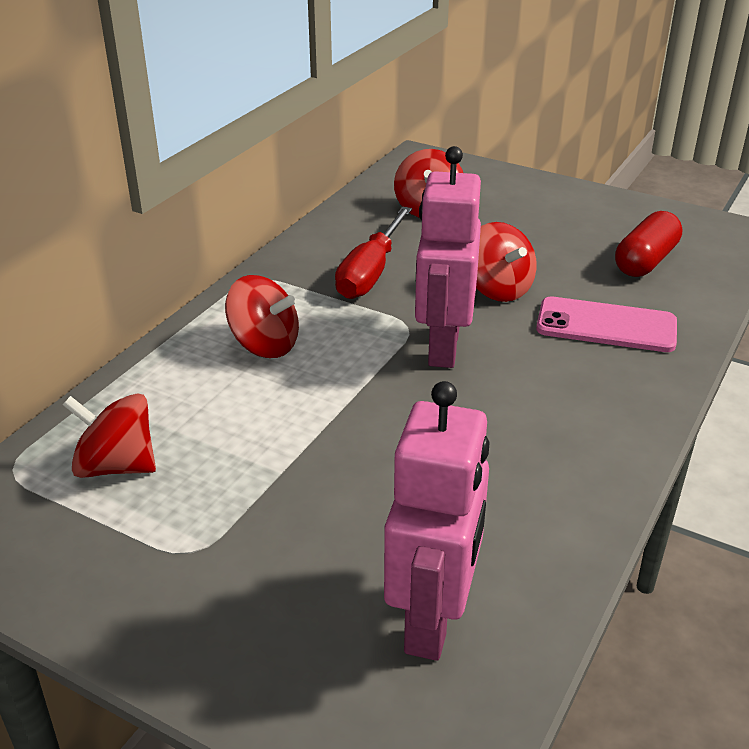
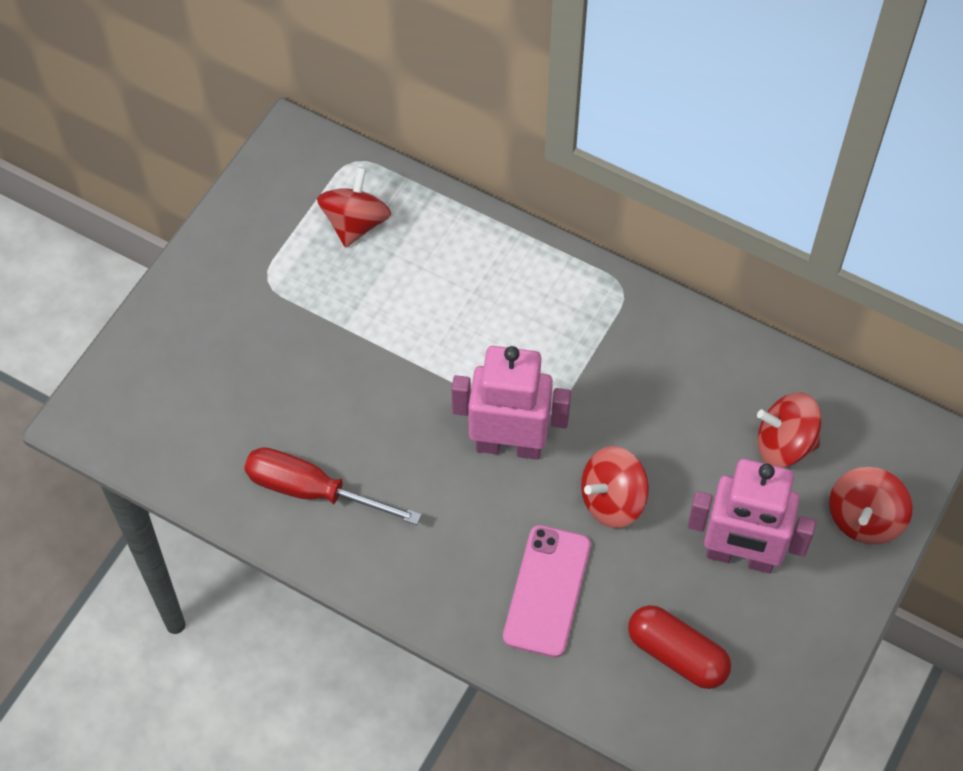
camera: 90 degrees right, 25 degrees up
red spinning top [225,275,299,358] -> red spinning top moved to [829,467,913,545]
red screwdriver [335,206,412,299] -> red screwdriver moved to [244,447,421,525]
pink robot [384,381,489,661] -> pink robot moved to [687,459,816,573]

